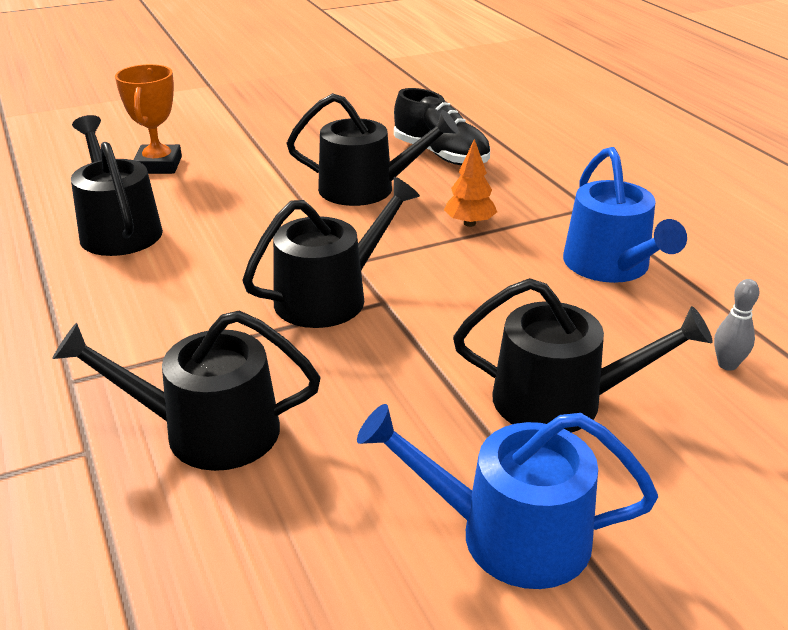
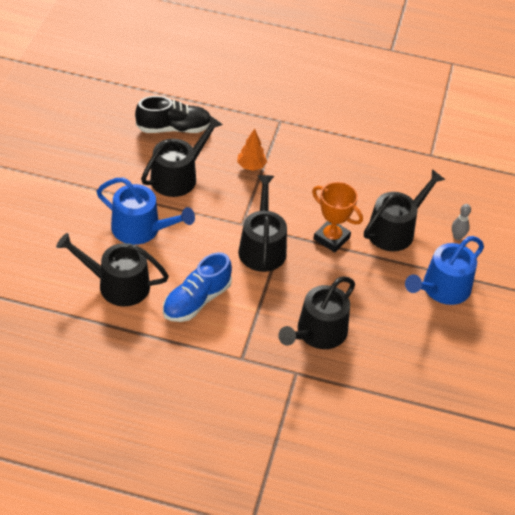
camera: 55 degrees left, 15 degrees up
orange trophy [115,64,182,174] -> orange trophy moved to [312,182,363,252]
blue watering can [563,147,687,283] -> blue watering can moved to [97,178,195,245]
grey bowling pin [714,279,759,371] -> grey bowling pin moved to [452,204,471,240]
none -> blue shoe [163,252,232,322]

